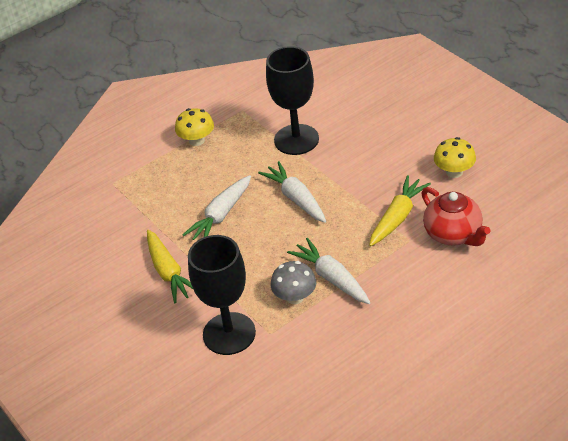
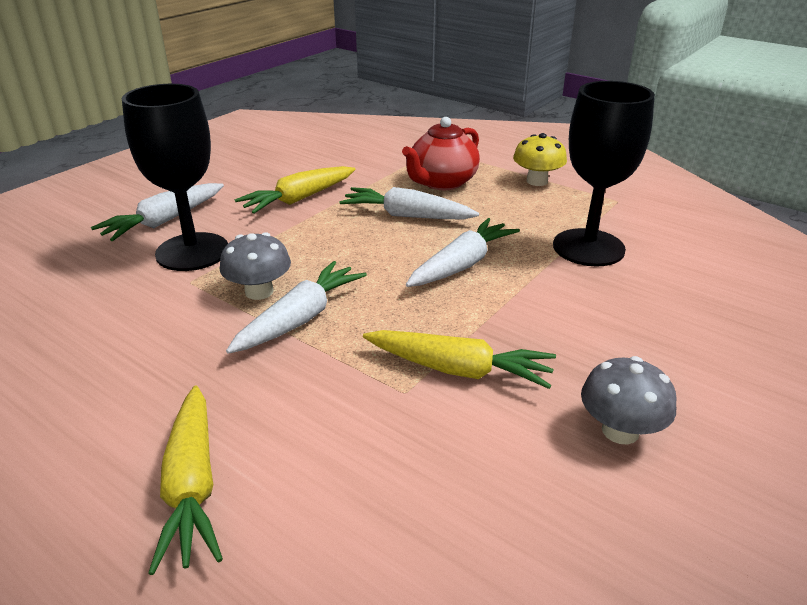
camera: 70 degrees right, 10 degrees down
red teapot [421,187,490,246] -> red teapot moved to [402,117,480,190]
yellow mushroom [434,137,476,178] -> grey mushroom [581,356,676,444]
none -> white carrot [91,183,224,241]
none -> yellow carrot [148,385,223,575]

